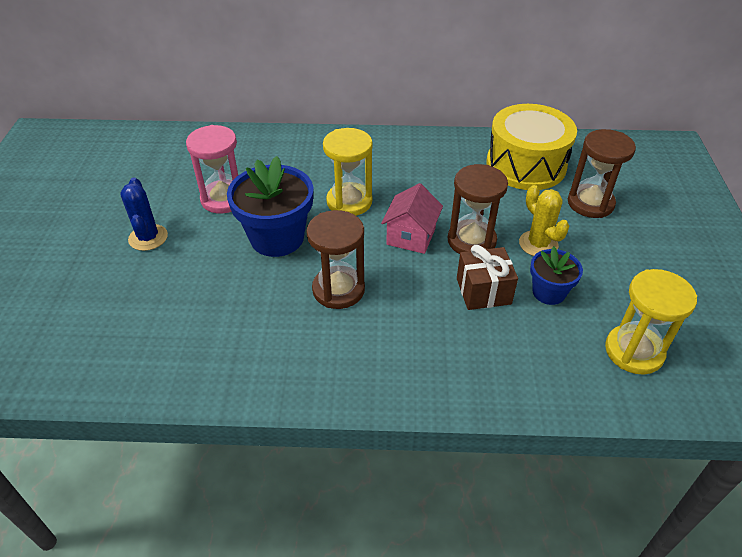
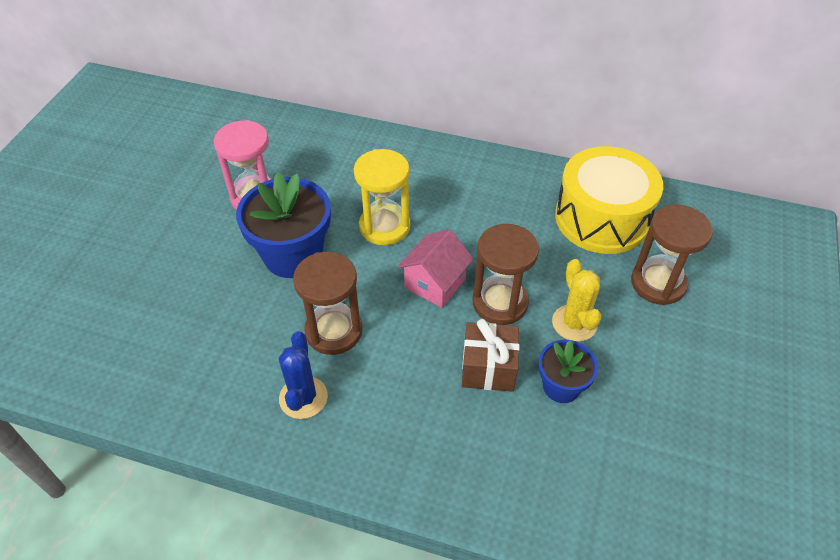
camera: 15 degrees right, 5 degrees up
blue cactus [120,178,168,251] -> blue cactus moved to [279,331,328,419]
yellow hourglass [605,269,697,375] -> none

